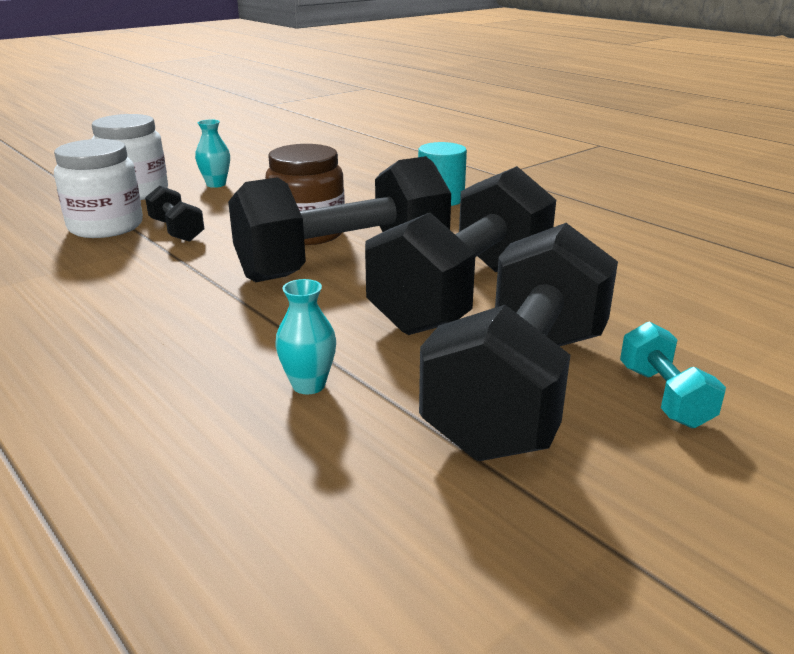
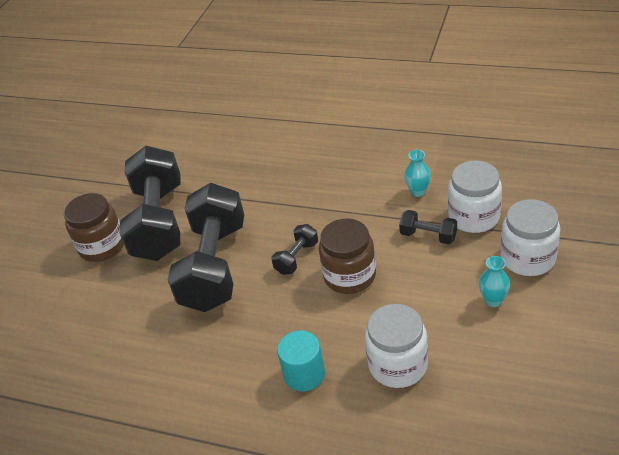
camera: 155 degrees right, 15 degrees up
black dumbbell [228,156,451,282] -> black dumbbell [271,224,318,275], size x0.42
turquoise vase [275,279,336,394] -> turquoise vase moved to [404,150,431,197]
turquoise dumbbell [620,322,726,428] -> brown jar [64,193,124,262]
none -> white jar [365,304,428,388]

